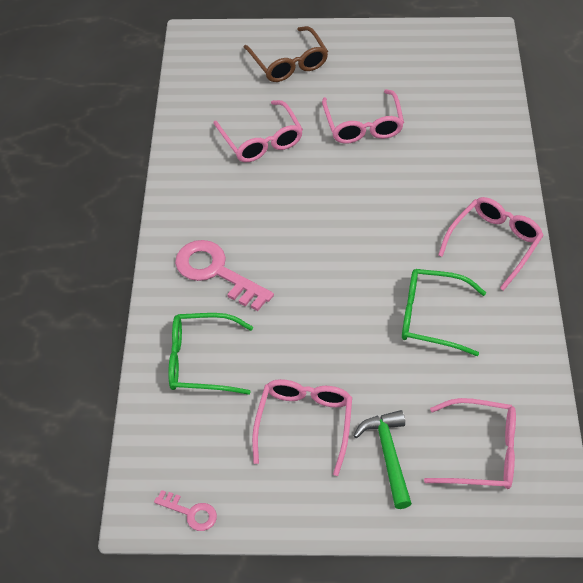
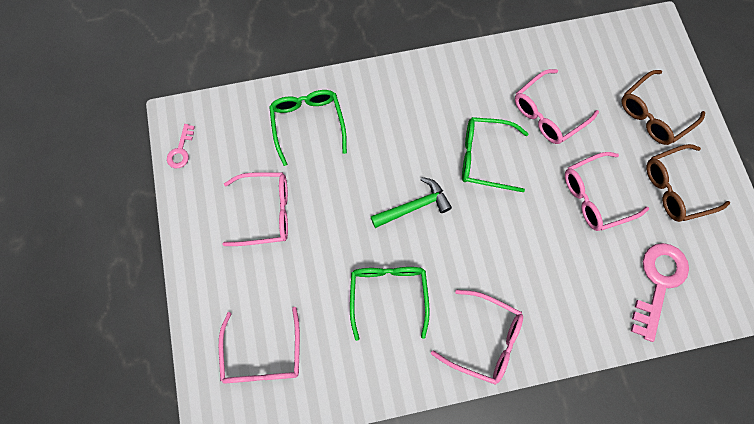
camera: 75 degrees right, 20 degrees up
pink key [175,240,274,311] -> pink key moved to [631,243,689,342]
green hammer [354,410,412,509] -> green hammer moved to [371,177,452,228]
none -> green glasses [462,117,529,192]
none -> brown glasses [647,144,730,222]

